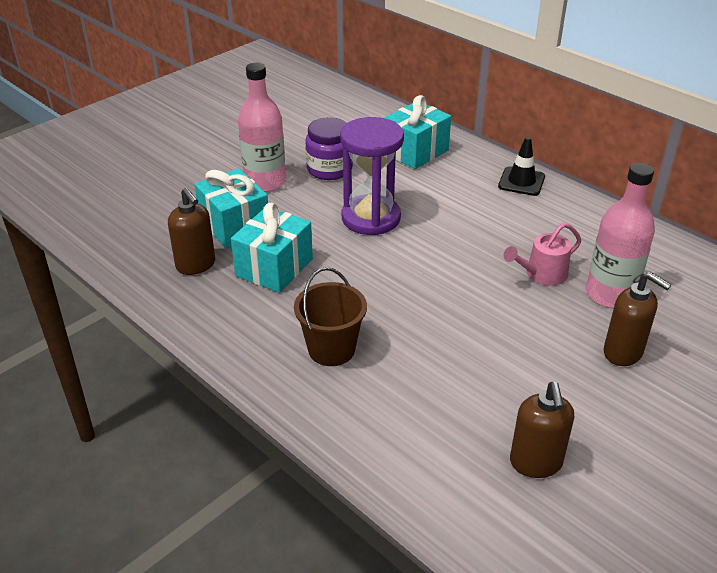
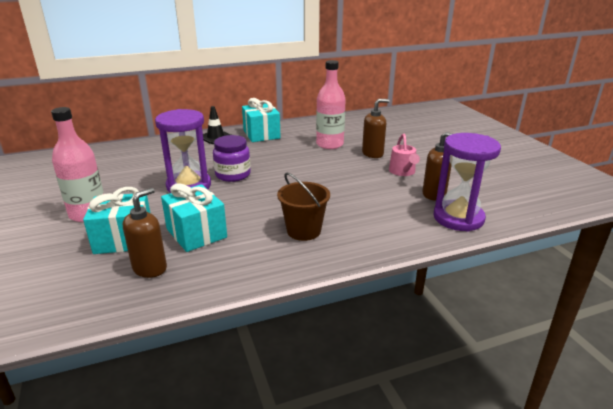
camera: 65 degrees left, 10 degrees down
brown soap dispenser [168,188,215,275] -> brown soap dispenser turned 45 degrees counterclockwise [123,188,167,278]
purple jar [305,117,353,180] -> purple jar moved to [213,135,251,182]
turquoise gift [384,95,451,169] -> turquoise gift moved to [242,98,281,142]
pink watering can [504,223,581,286] -> pink watering can moved to [389,133,420,176]
none -> purple hourglass [433,133,501,232]

